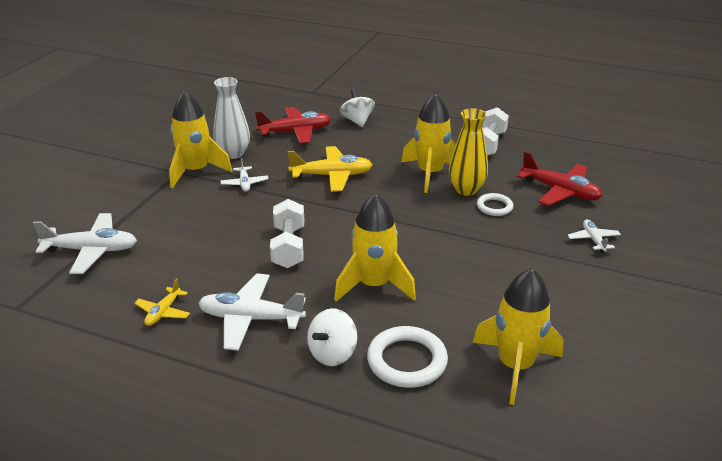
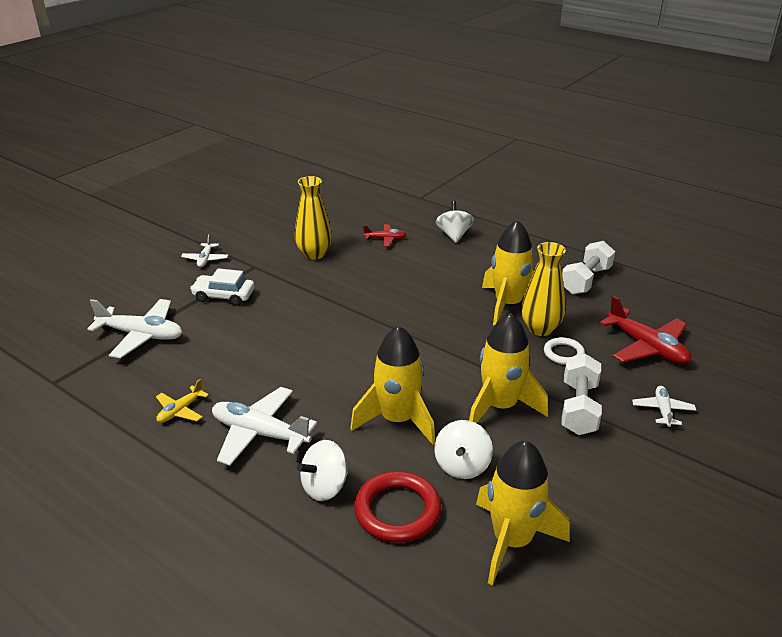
camera: 15 degrees right, 0 degrees up
yellow rocket [169,91,233,188] -> yellow rocket moved to [469,313,548,423]
white vase [213,77,250,159] -> yellow vase [295,176,332,260]
white plane [220,158,269,192] -> white plane moved to [181,234,228,267]
red plane [255,107,331,144] -> red plane [363,224,406,247], size x0.54
white dumbbell [270,199,304,268] -> white dumbbell moved to [561,354,602,435]
yellow plane [287,146,373,192] -> none
white ring [367,326,448,388] -> red ring [354,471,441,543]
none -> white car [190,268,255,306]
none -> white spinning top [434,420,493,479]

